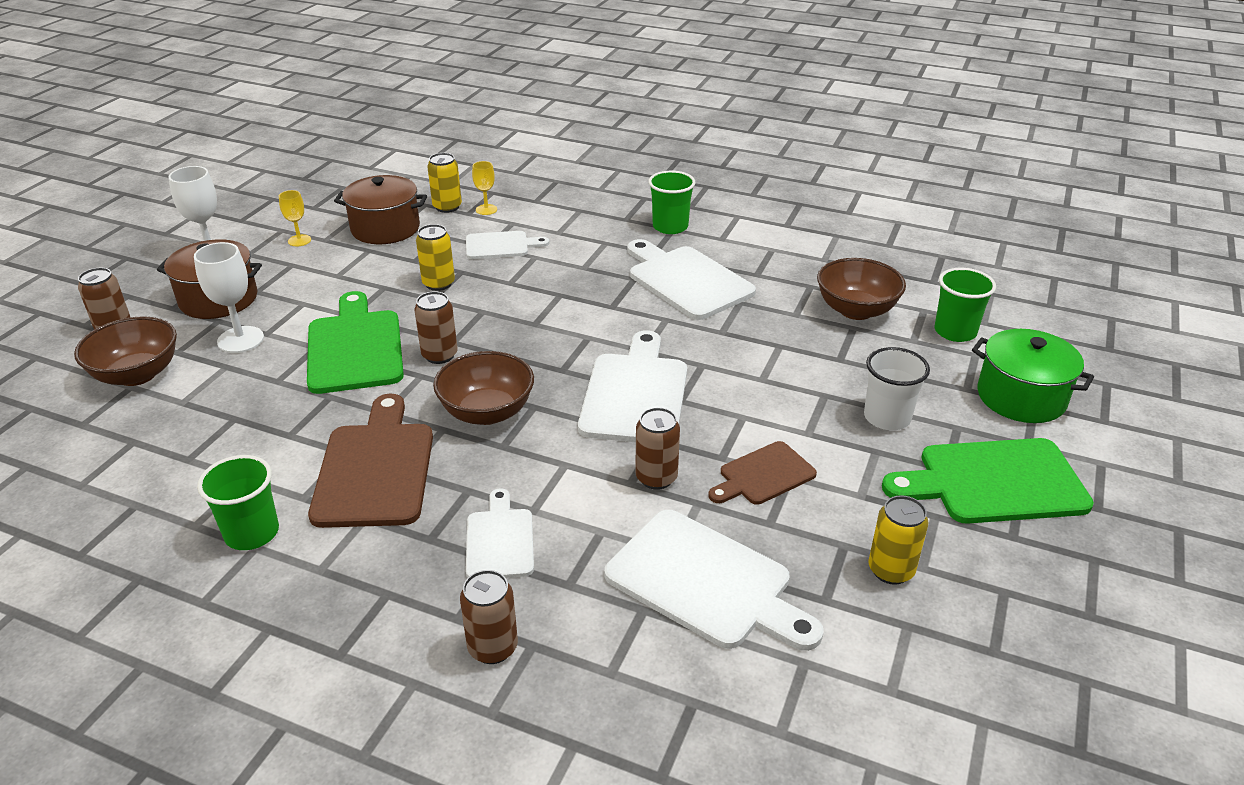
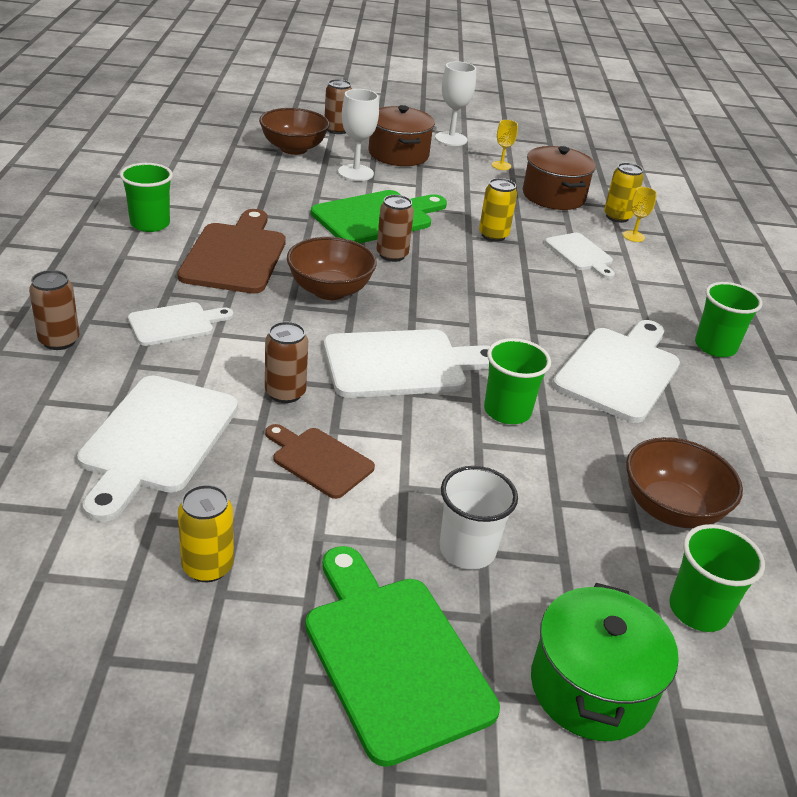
camera: 65 degrees right, 0 degrees up
brown cutting board [308,394,433,528] -> brown cutting board turned 60 degrees counterclockwise [178,209,286,294]
none -> green cup [484,338,551,424]

